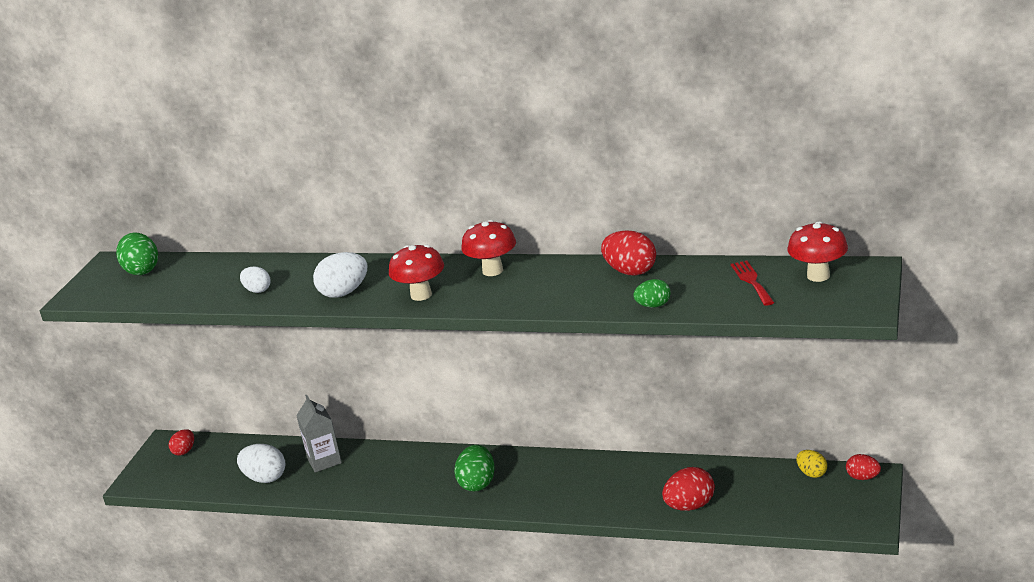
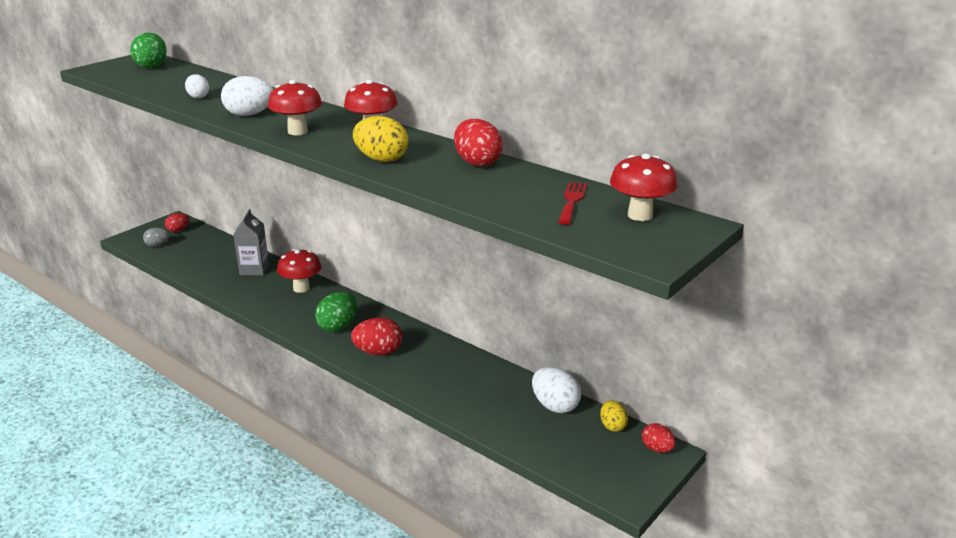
camera: 20 degrees right, 0 degrees up
white egg [237,444,285,483] -> white egg moved to [532,367,581,413]
green egg [633,279,671,307] -> none
red egg [662,467,715,511] -> red egg moved to [351,317,402,356]
none -> grey egg [143,228,170,247]
none -> red mushroom [277,249,321,293]
none -> yellow egg [353,116,408,162]

